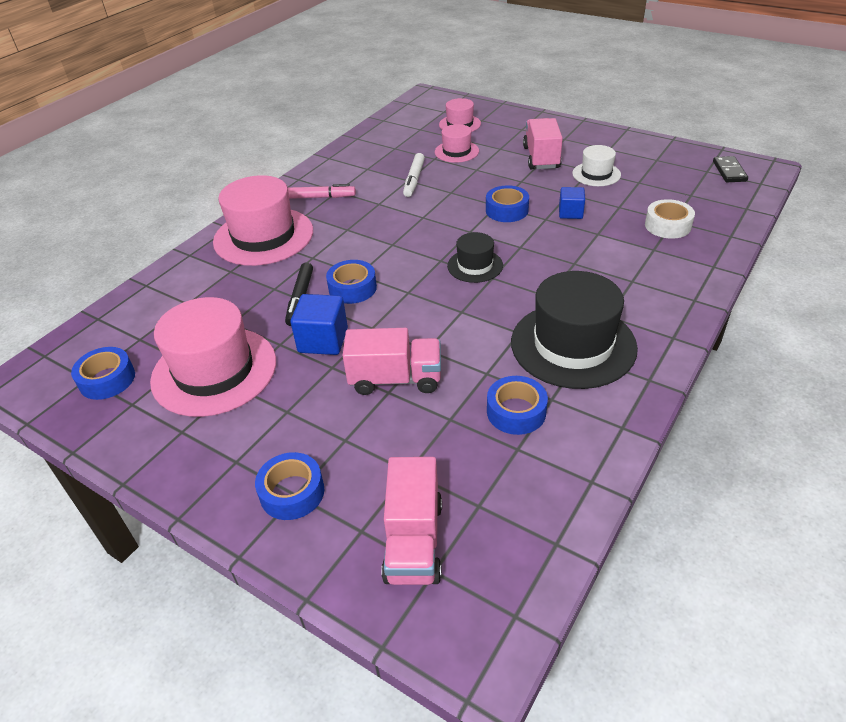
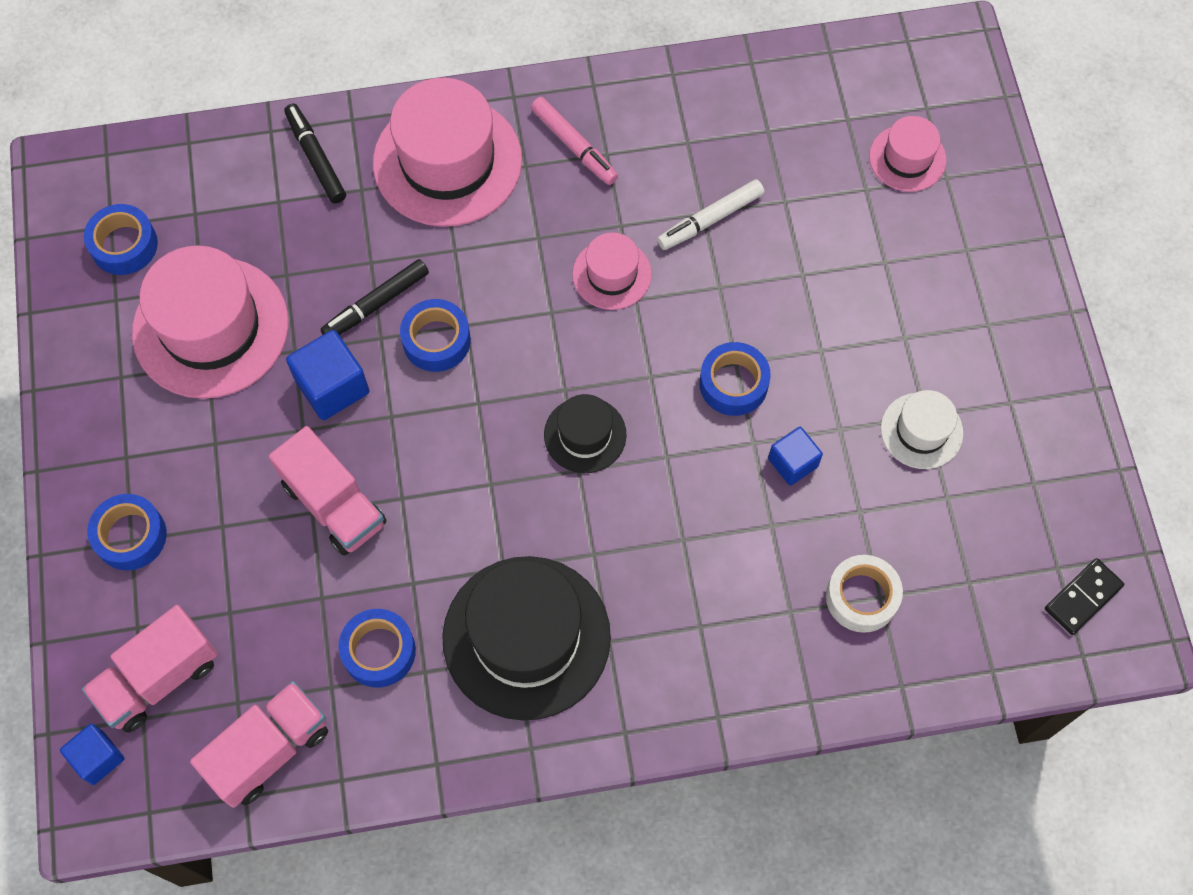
camera: 45 degrees right, 25 degrees up
pink hat [435,124,479,163] -> pink hat moved to [572,232,652,310]
pink truck [523,118,563,169] -> pink truck moved to [190,681,328,808]
none -> blue cube [60,724,124,785]
none -> black marker [284,104,346,204]

